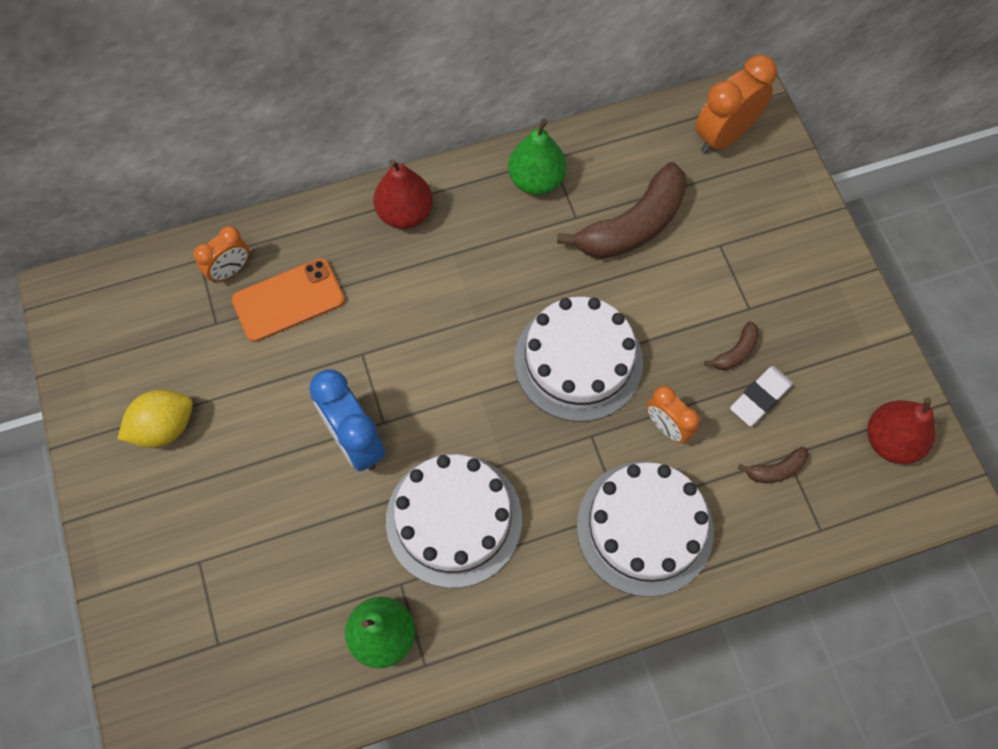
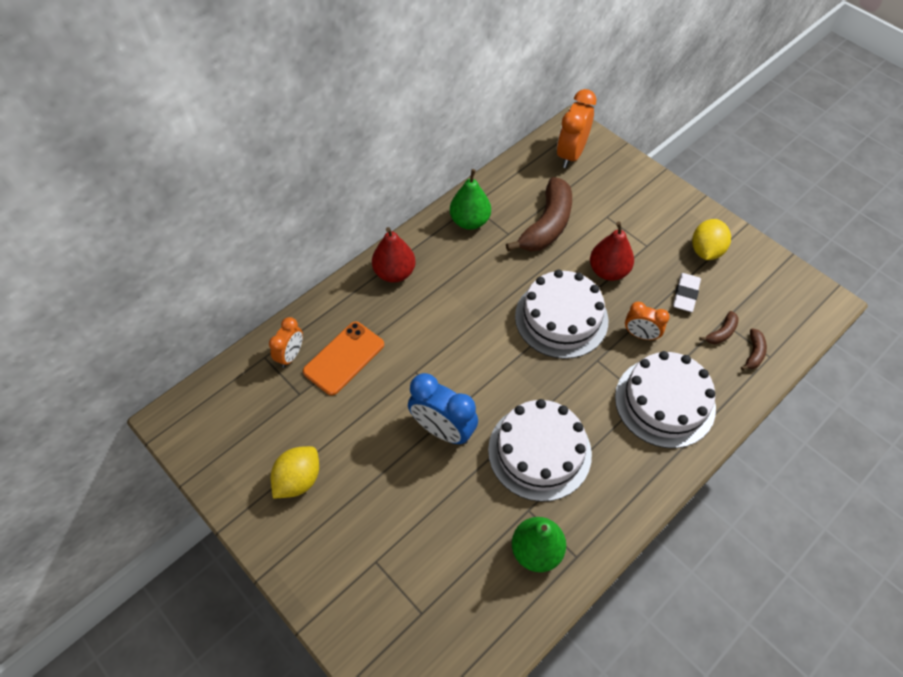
camera: 25 degrees left, 10 degrees down
brown banana [704,321,759,371] -> brown banana moved to [741,328,767,371]
red pear [868,397,936,464] -> red pear moved to [590,221,634,281]
none -> yellow lemon [692,219,731,260]

